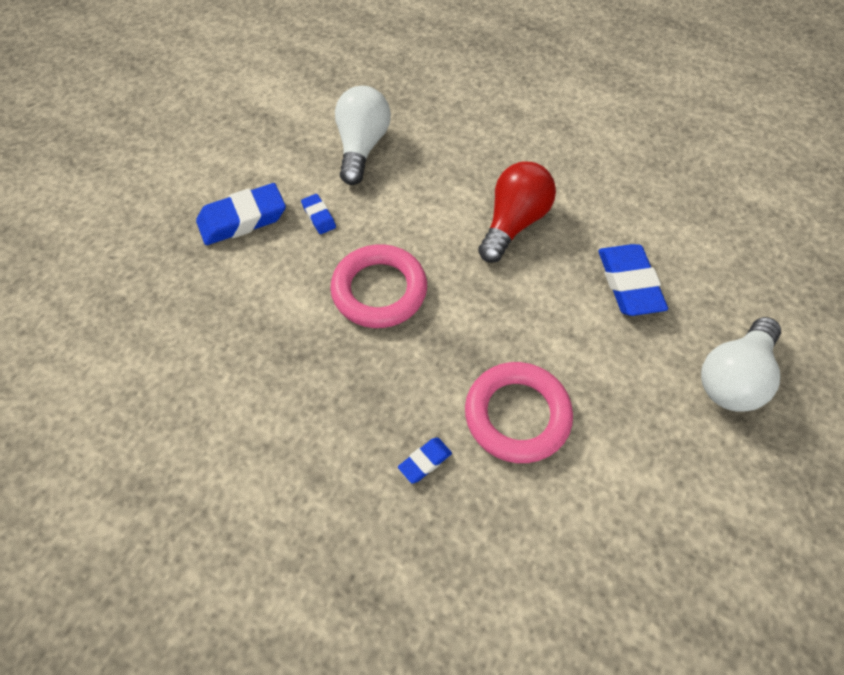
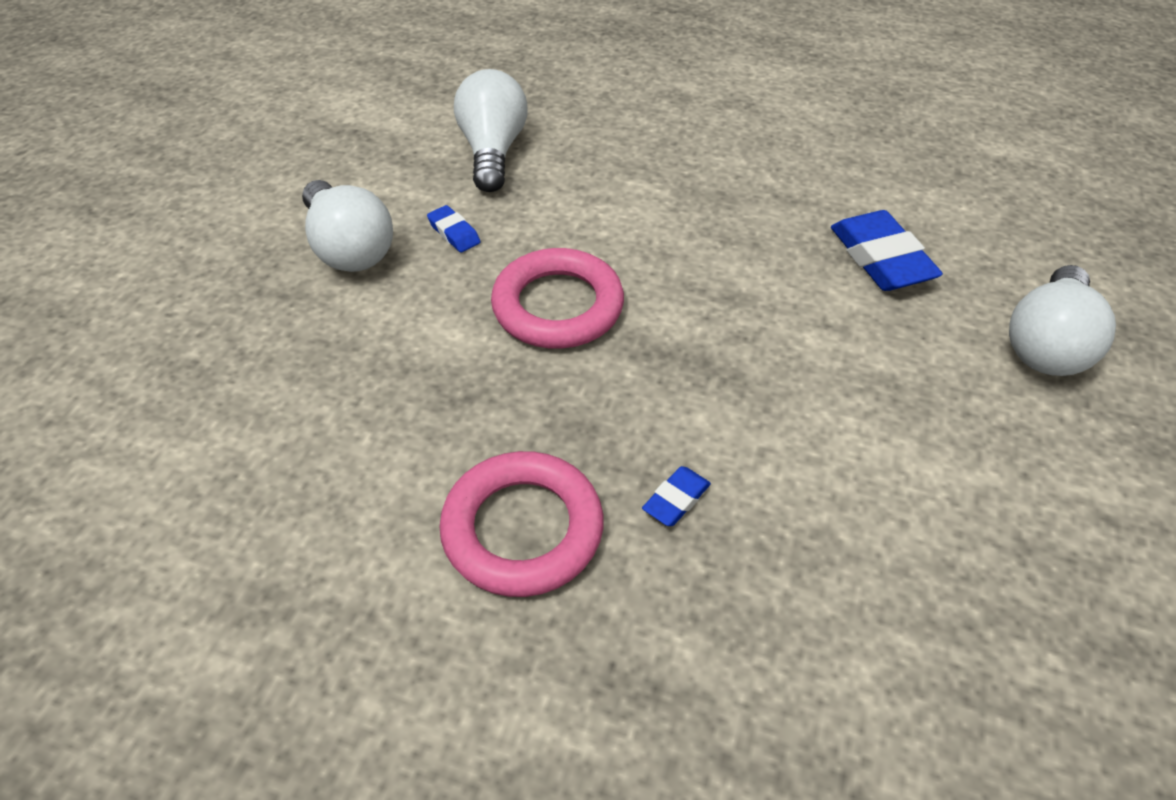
camera: 10 degrees left, 10 degrees down
blue eraser [196,183,286,245] -> white light bulb [302,180,393,272]
pink ring [465,362,573,463] -> pink ring moved to [439,451,604,597]
red light bulb [478,162,556,263] -> none

